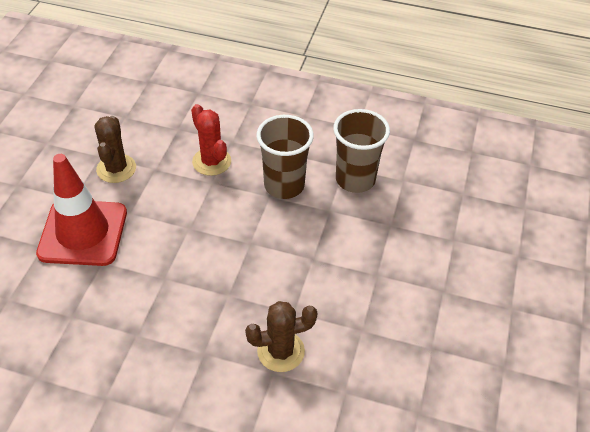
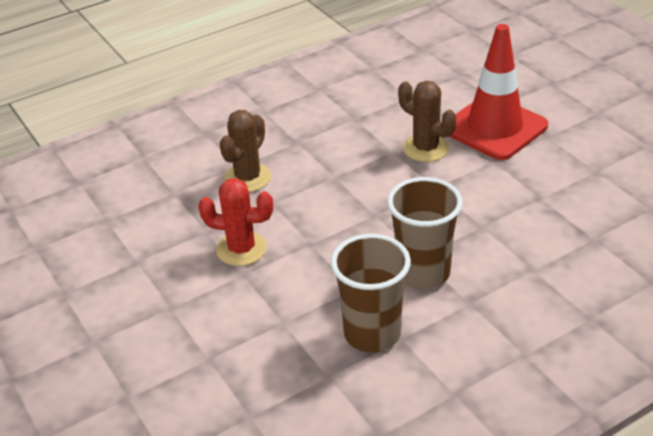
camera: 135 degrees right, 10 degrees down
brown cactus [95,116,136,183] -> brown cactus moved to [398,81,456,162]
red cactus [191,104,231,176] -> red cactus moved to [198,178,273,266]

